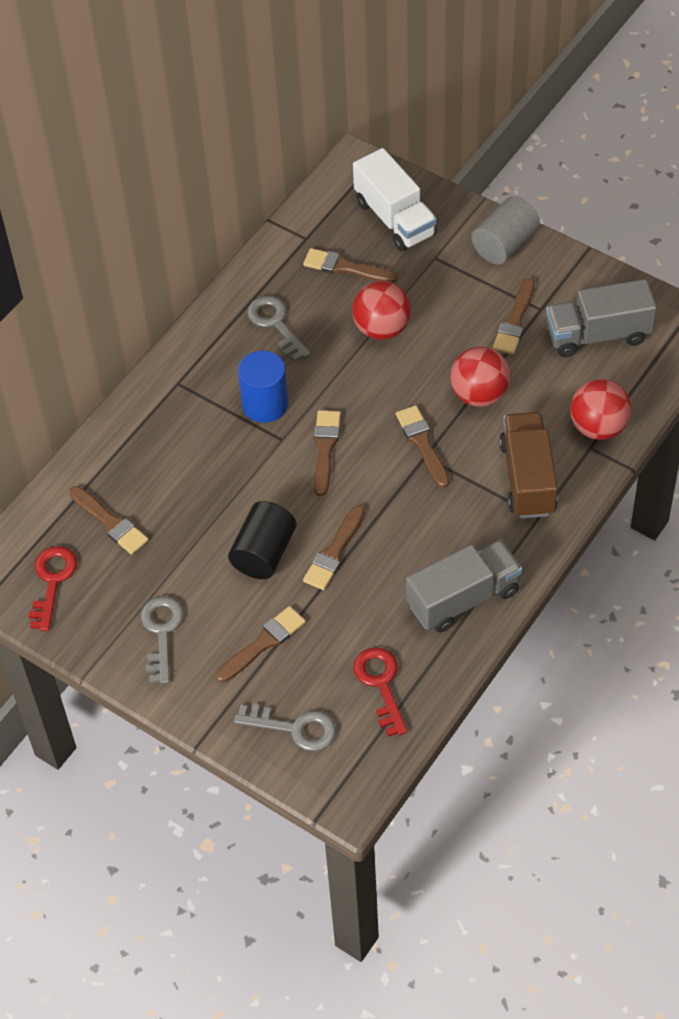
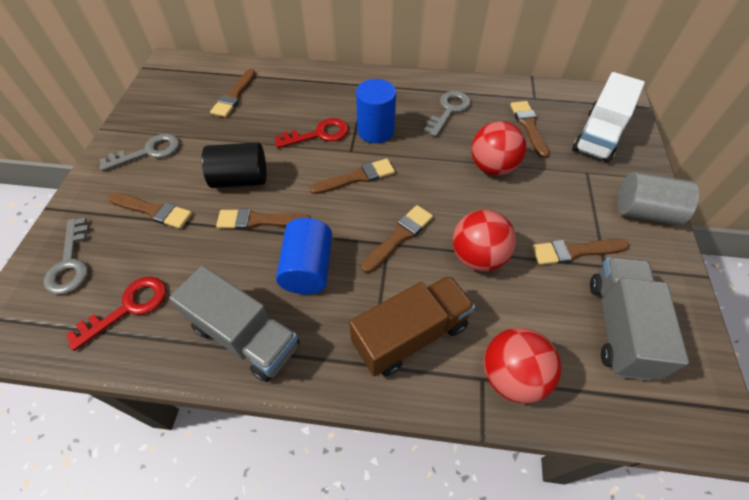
camera: 60 degrees right, 0 degrees up
red key [28,546,77,631] -> red key moved to [274,118,348,148]
grey truck [546,279,657,357] -> grey truck turned 45 degrees clockwise [590,257,689,380]
none -> blue cylinder [276,218,332,294]

